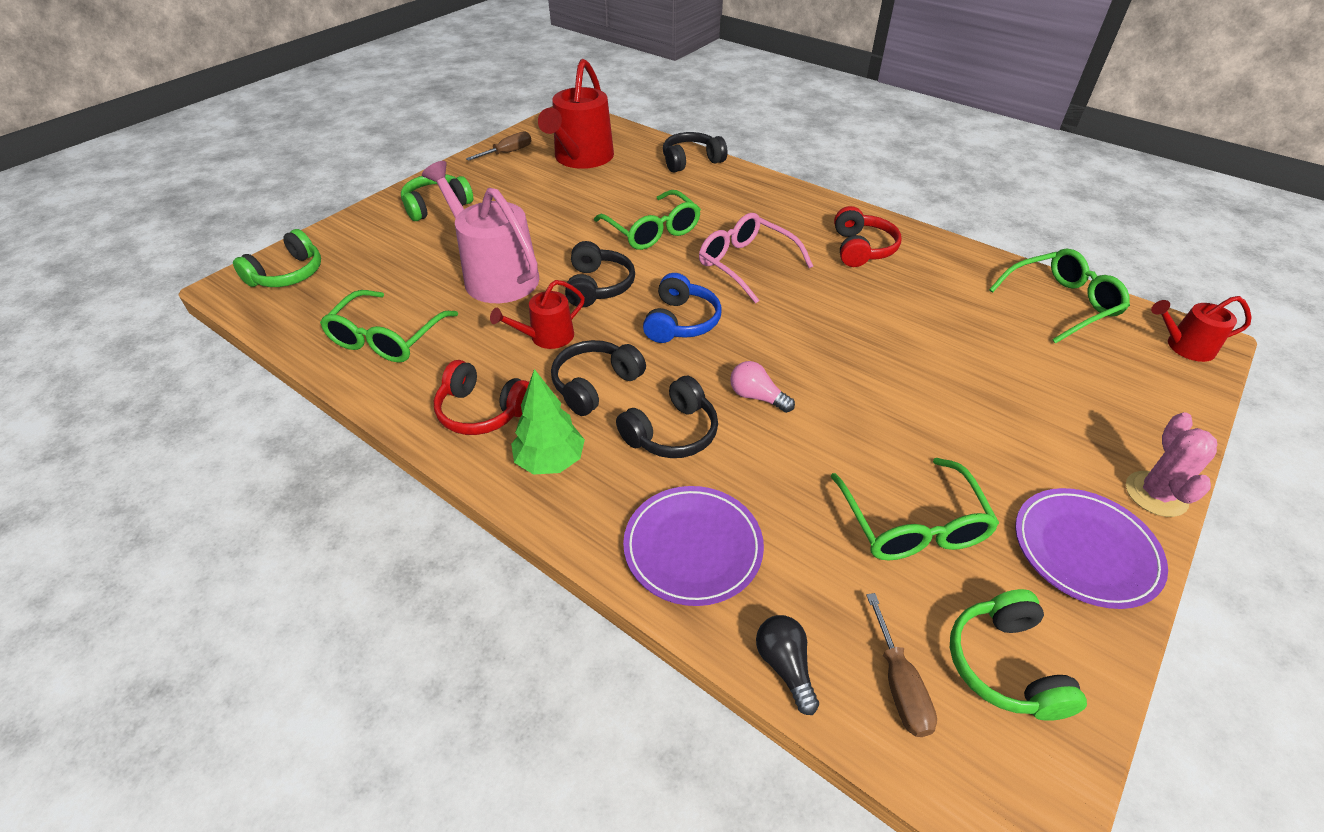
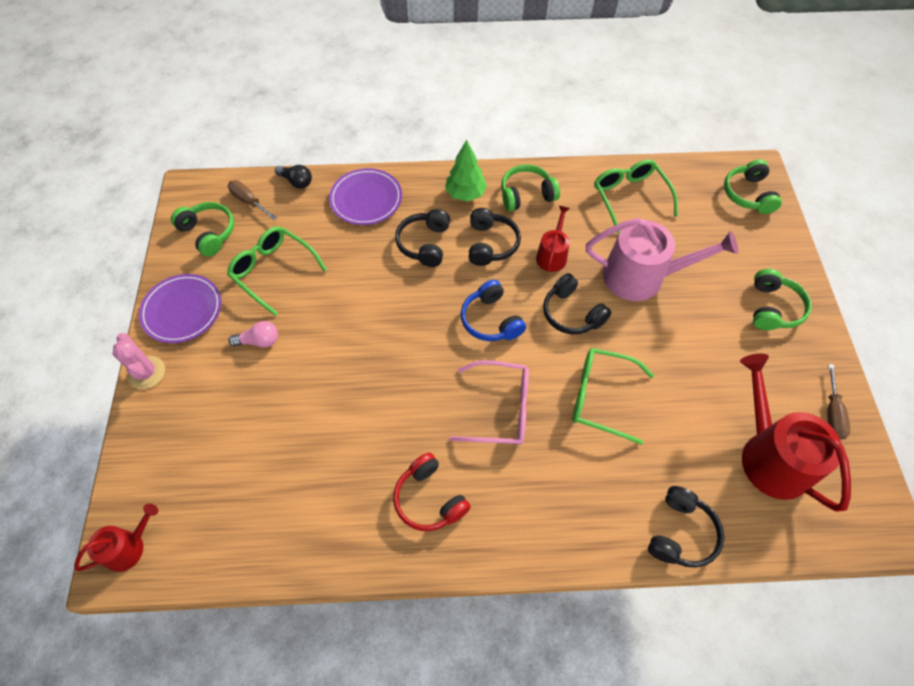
camera: 140 degrees right, 15 degrees up
red headphones [434,360,529,435] -> green headphones [501,164,560,211]
pink light bulb [730,361,795,413] -> pink light bulb moved to [229,321,278,348]
green glasses [989,249,1130,344] -> none

